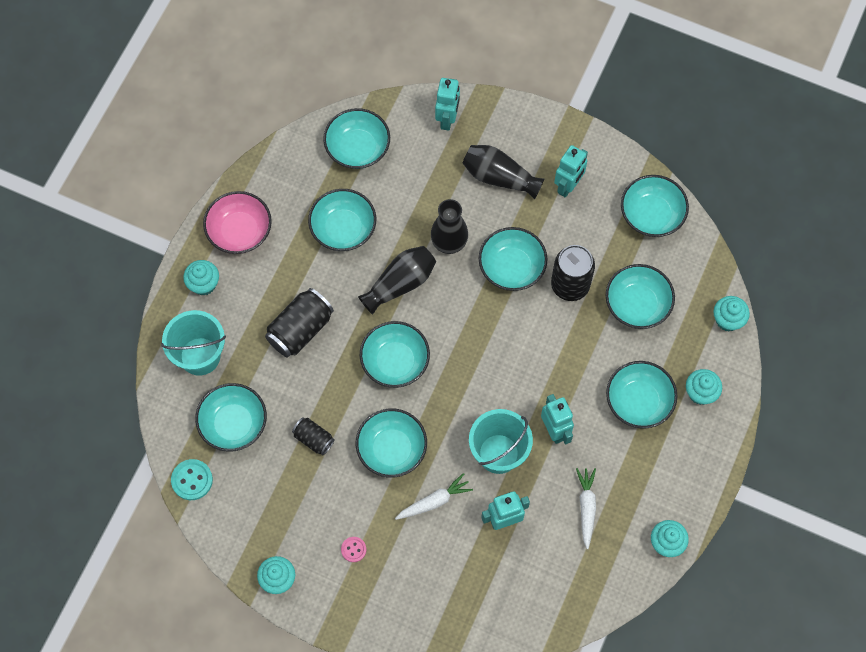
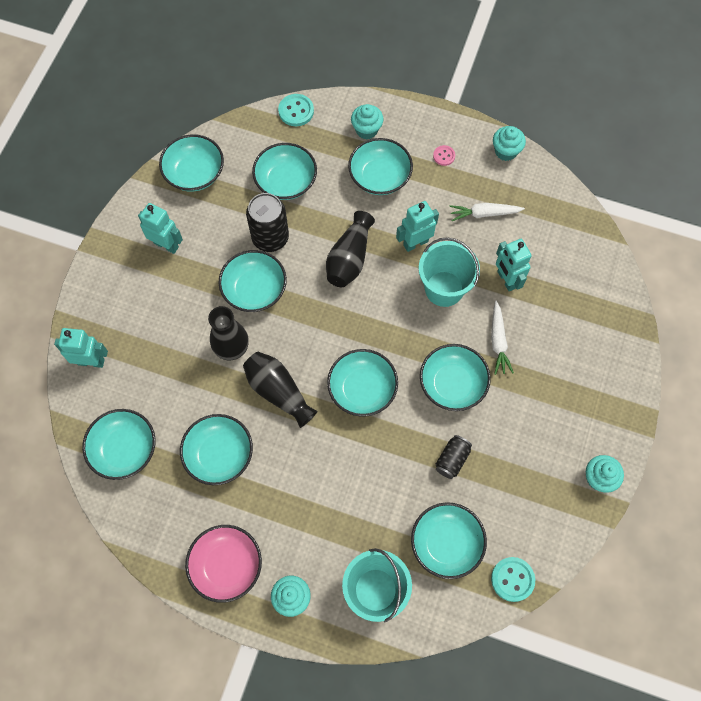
camera: 95 degrees left, 0 degrees up
black can [265,288,334,357] -> none
pink button [341,537,366,562] -> pink button moved to [433,145,455,166]
white carrot [395,473,473,520] -> white carrot turned 150 degrees counterclockwise [491,301,514,375]
black vase [462,145,544,199] -> black vase moved to [326,211,375,287]
turquoise cupcake [713,296,750,331] -> turquoise button [278,94,314,126]

